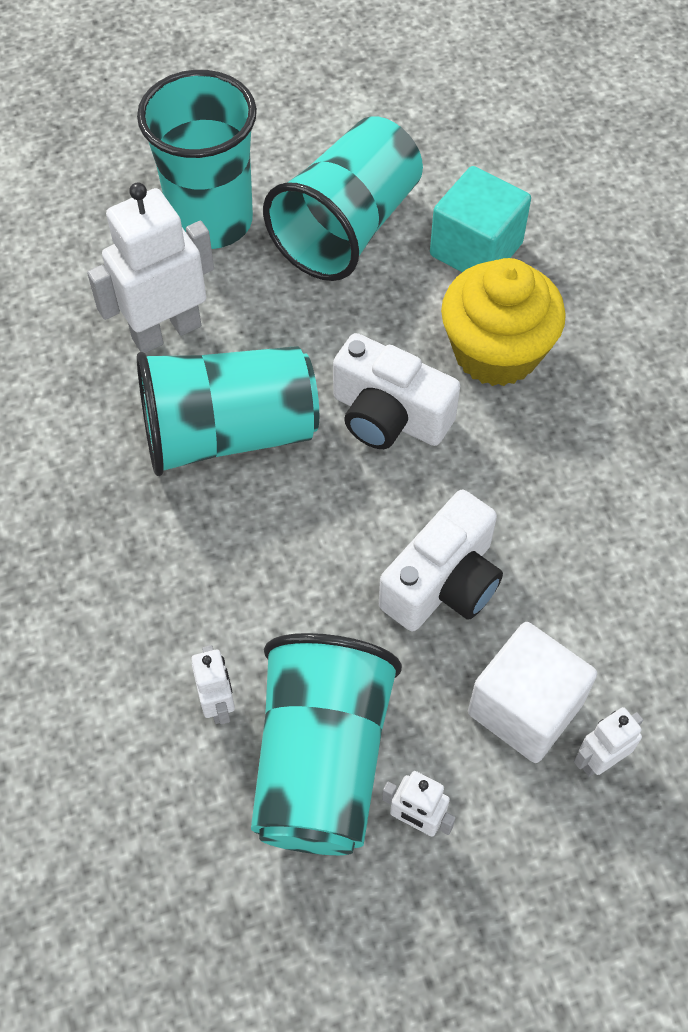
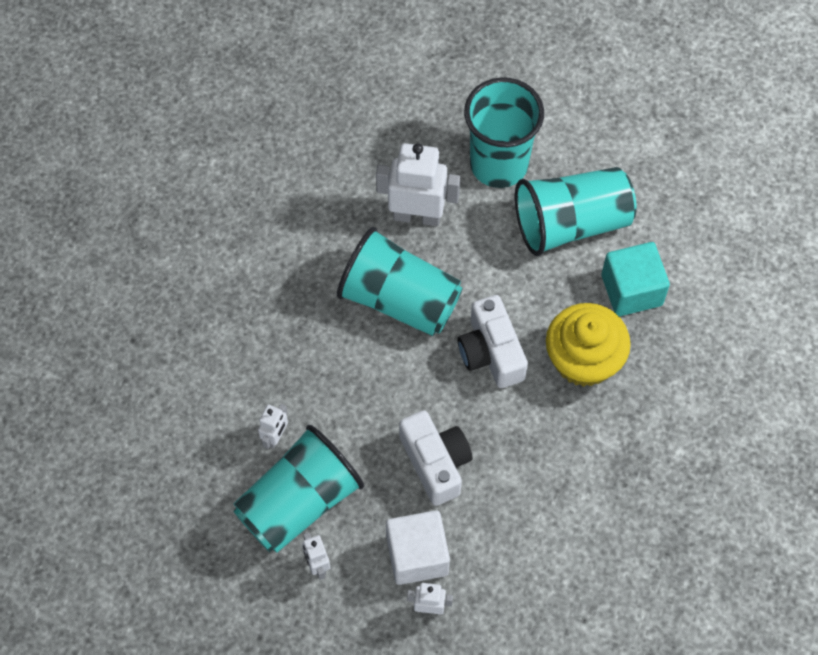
camera: 40 degrees right, 5 degrees up
white camera [379,490,503,631] -> white camera turned 105 degrees counterclockwise [399,410,473,506]

